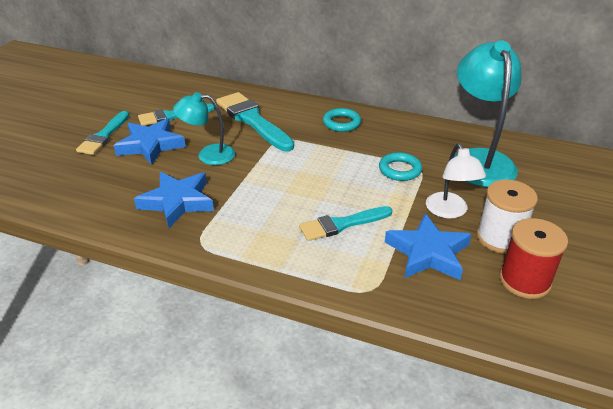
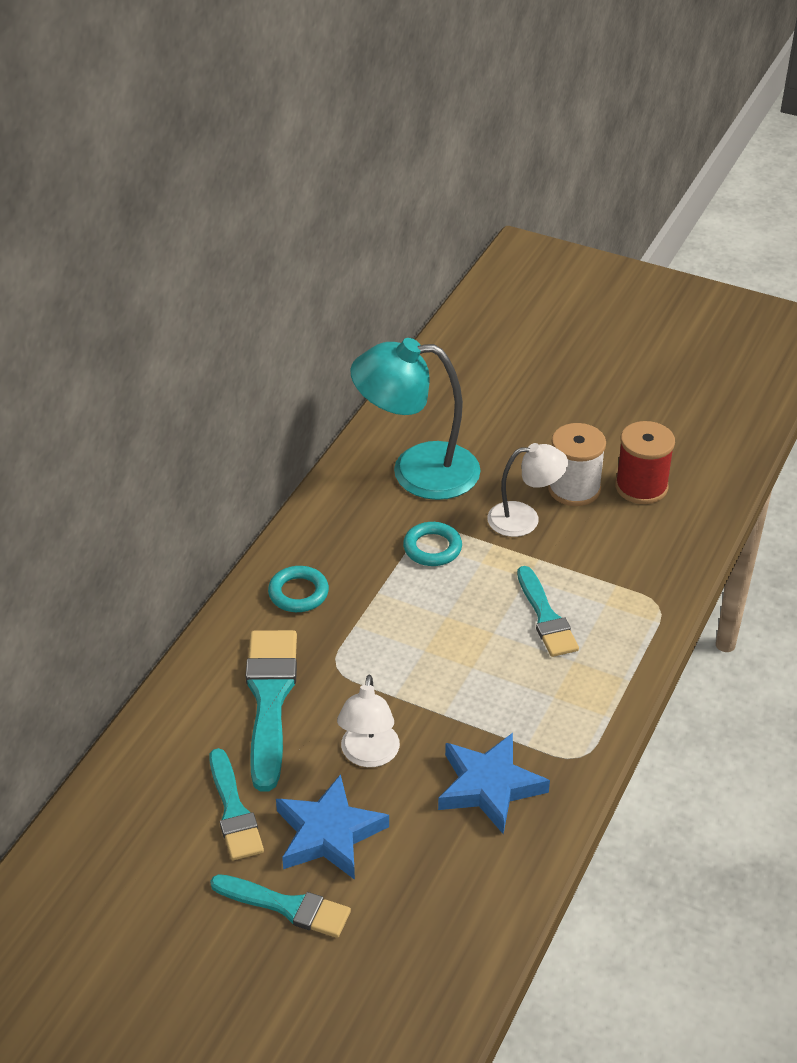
camera: 85 degrees left, 5 degrees up
turquoise lamp [173,92,235,165] -> white lamp [337,675,400,767]
turquoise brush [216,92,294,152] -> turquoise brush turned 120 degrees clockwise [246,630,297,791]
blue star [385,213,472,280] -> none

